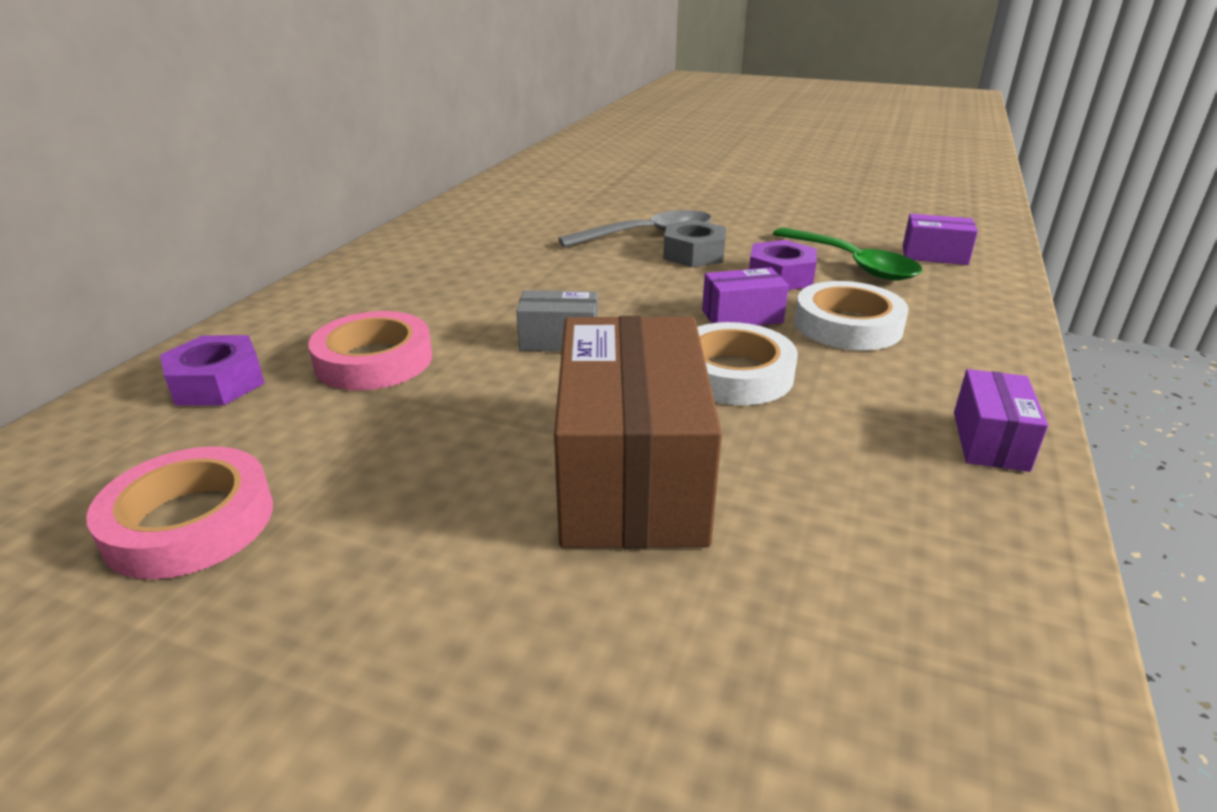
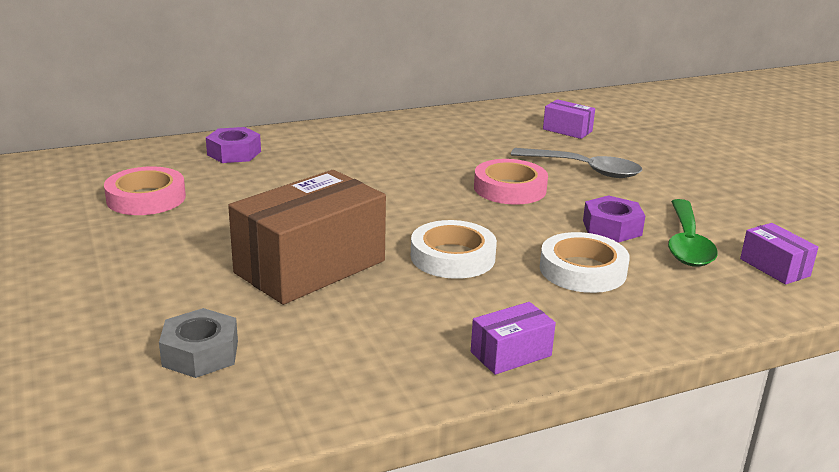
camera: 45 degrees right, 5 degrees down
pink tape [308,311,432,390] -> pink tape moved to [474,159,548,205]
grey box [516,290,598,351] -> none
grey nut [663,220,726,267] -> grey nut moved to [159,308,238,378]
purple box [702,267,789,325] -> purple box moved to [543,99,595,139]

